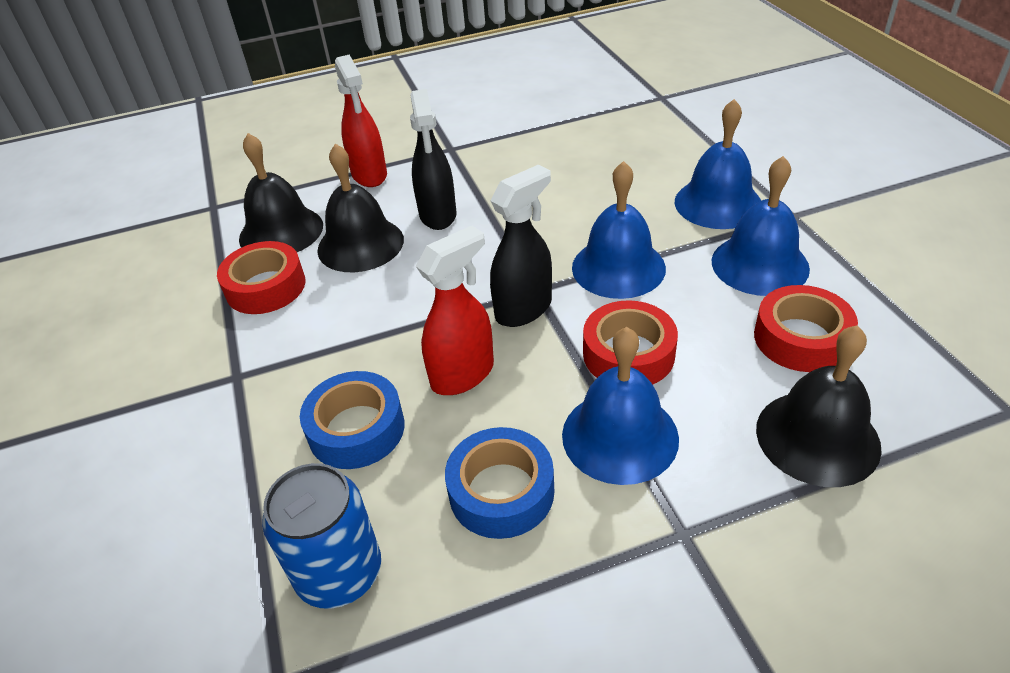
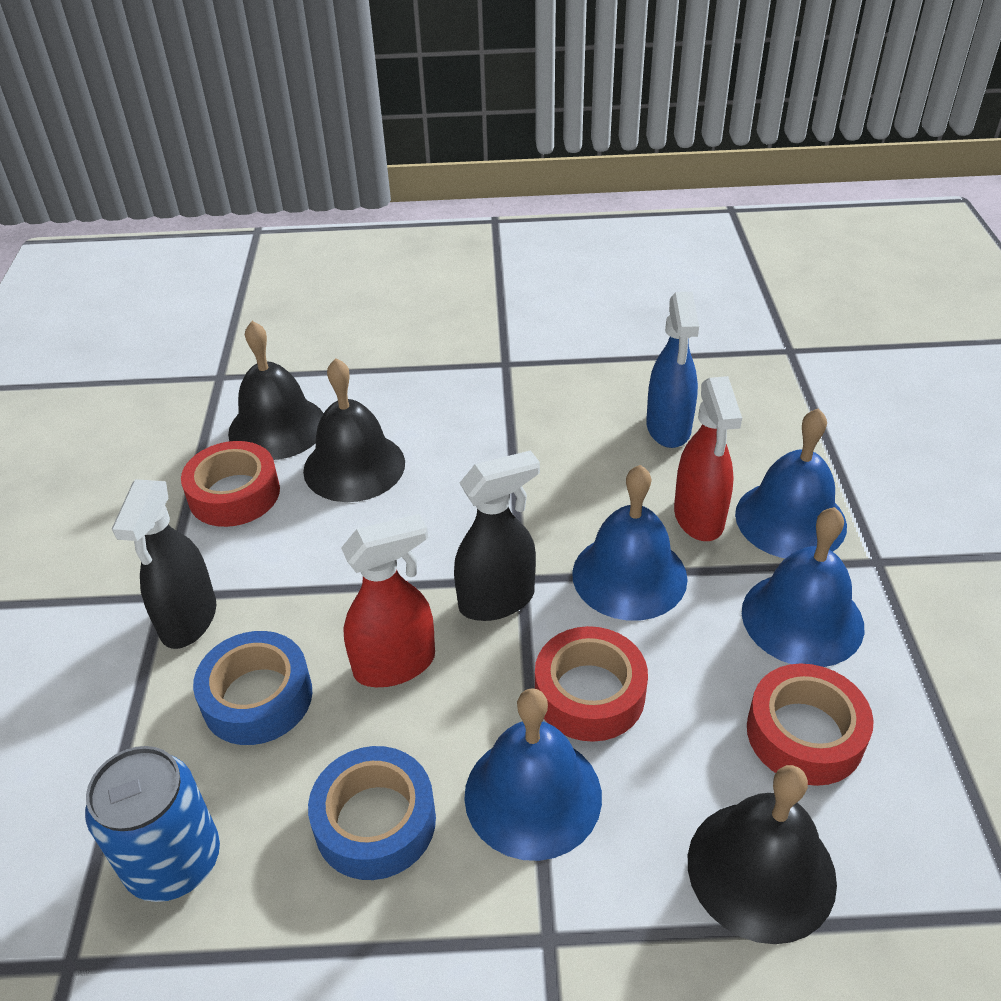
camera: 15 degrees right, 0 degrees up
red spray bottle [335,55,387,187] -> red spray bottle moved to [674,376,742,541]
black spray bottle [410,89,457,230] -> black spray bottle moved to [112,479,216,649]
none -> blue spray bottle [646,292,699,448]

